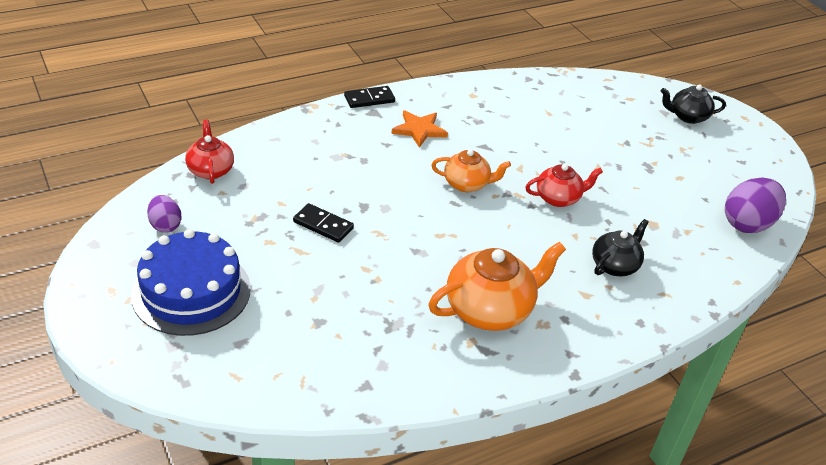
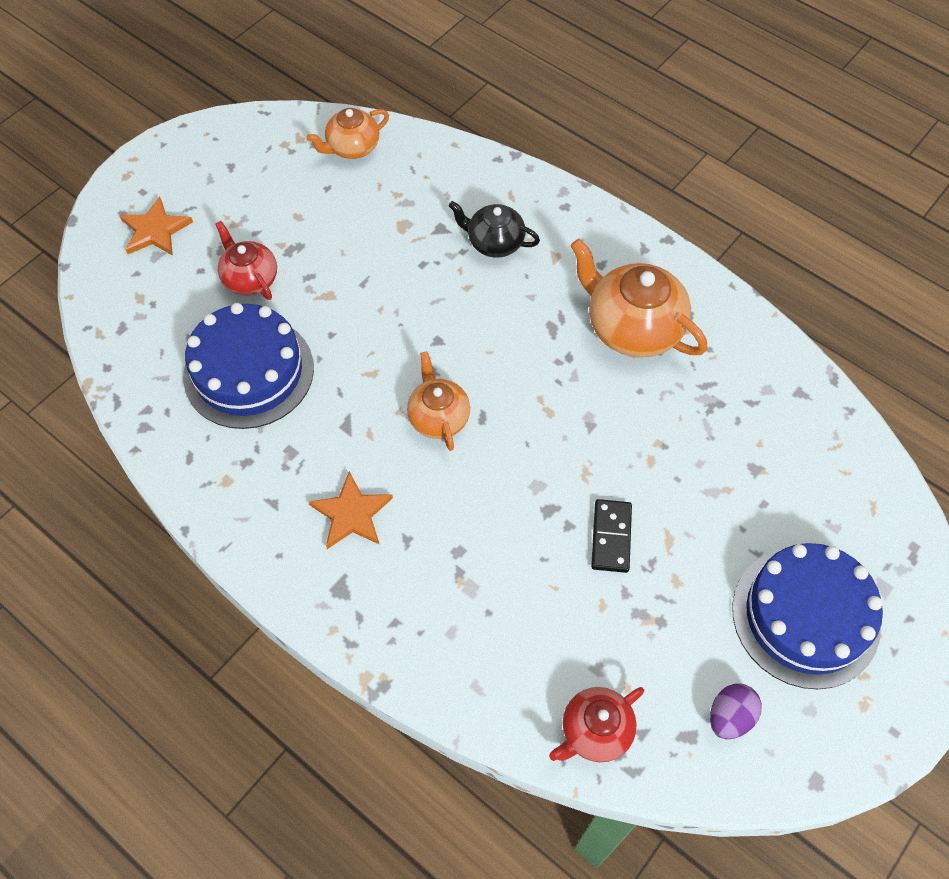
camera: 110 degrees left, 20 degrees up
black domino [344,86,395,108] -> none
red teapot [526,164,603,207] -> red teapot moved to [215,221,277,300]
black teapot [661,84,726,124] -> orange star [120,196,193,256]
purple egg [725,178,786,233] -> orange teapot [306,108,389,159]
none -> blue cake [183,303,314,429]

